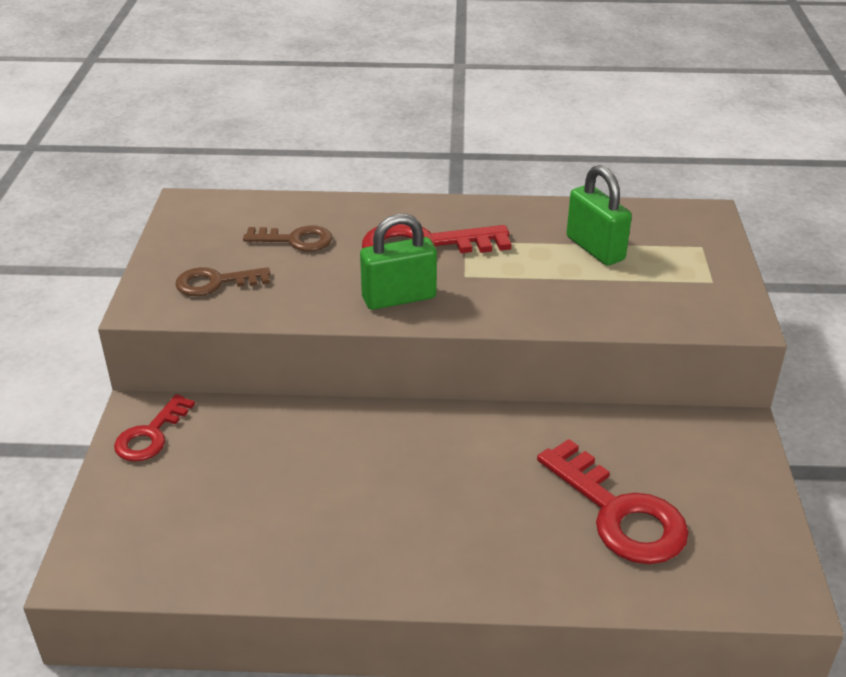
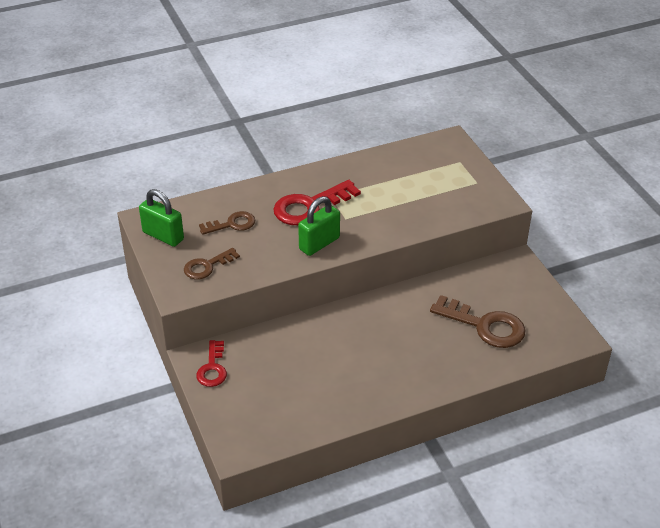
camera: 25 degrees left, 5 degrees up
red key [537,439,689,564] -> brown key [430,295,526,348]
green padlock [567,165,632,266] -> green padlock moved to [139,189,184,247]

